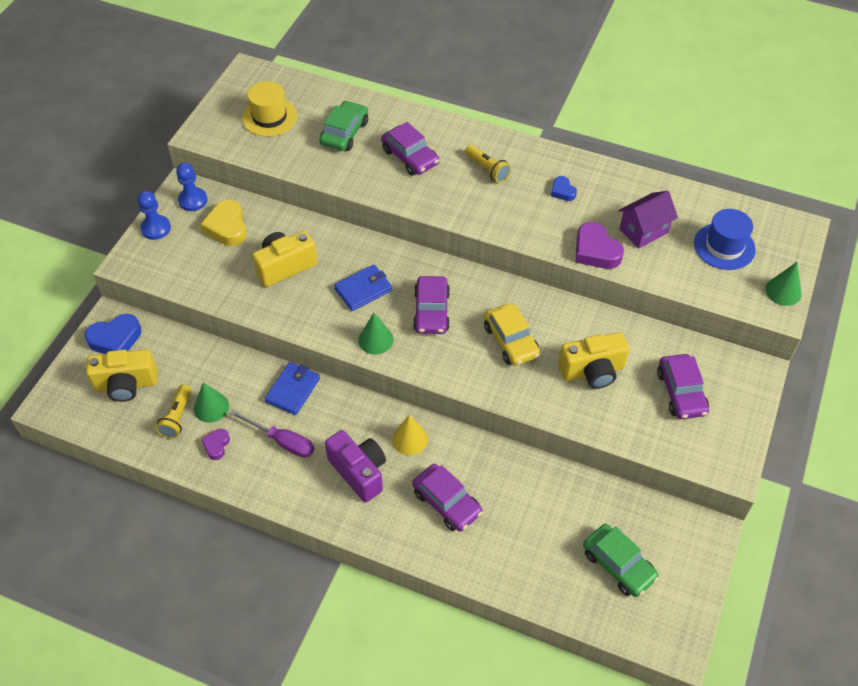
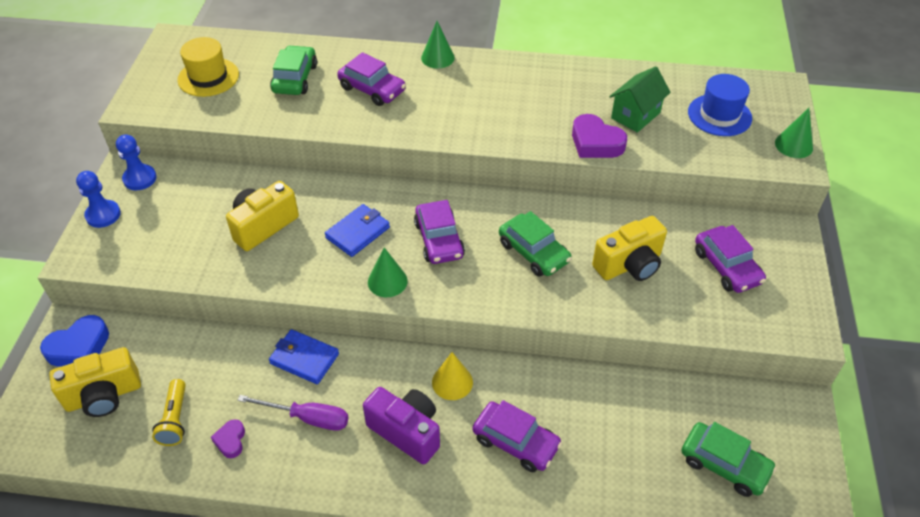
camera: 15 degrees left, 5 degrees down
green cone [194,382,229,423] -> green cone moved to [421,21,455,68]
yellow heart [201,200,247,246] -> none
blue wallet [265,362,320,415] -> blue wallet turned 75 degrees counterclockwise [269,329,339,384]
yellow flashlight [465,145,511,183] -> none
yellow car [484,304,540,366] -> green car [499,211,572,277]
blue heart [551,176,577,201] -> none
purple house [619,191,678,248] -> green house [609,66,671,133]

